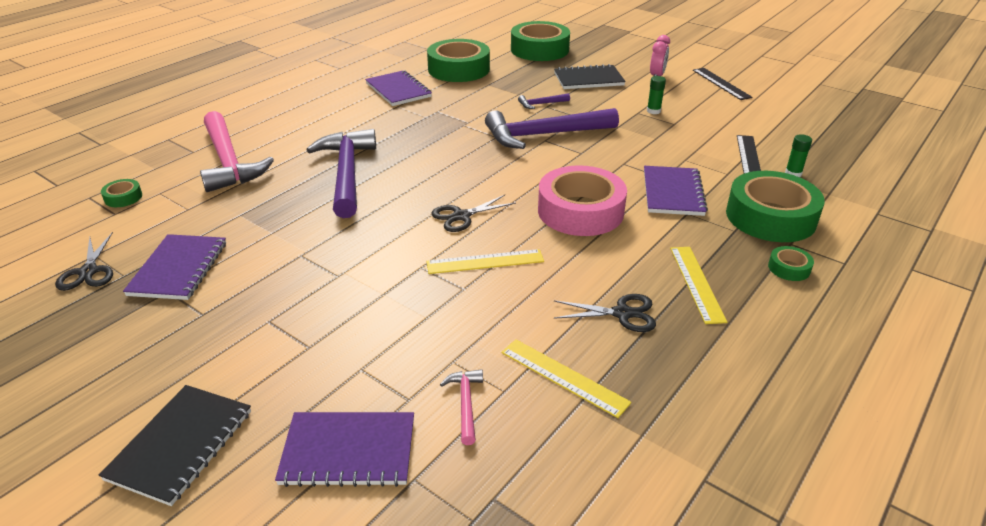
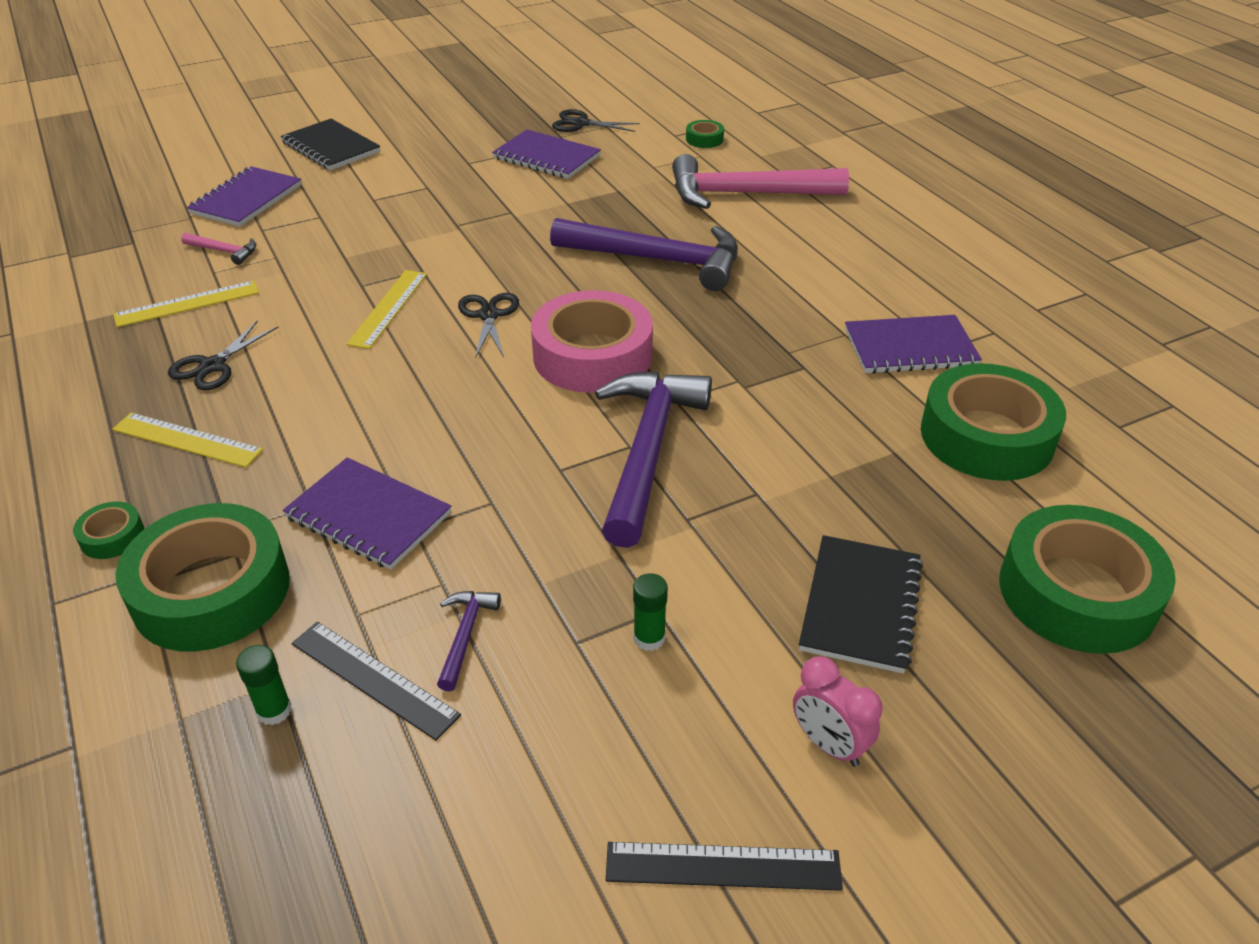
camera: 115 degrees right, 5 degrees up
purple hammer [518,93,570,109] -> purple hammer moved to [437,591,501,691]
pink tape [538,165,627,236] -> pink tape moved to [531,290,653,393]

